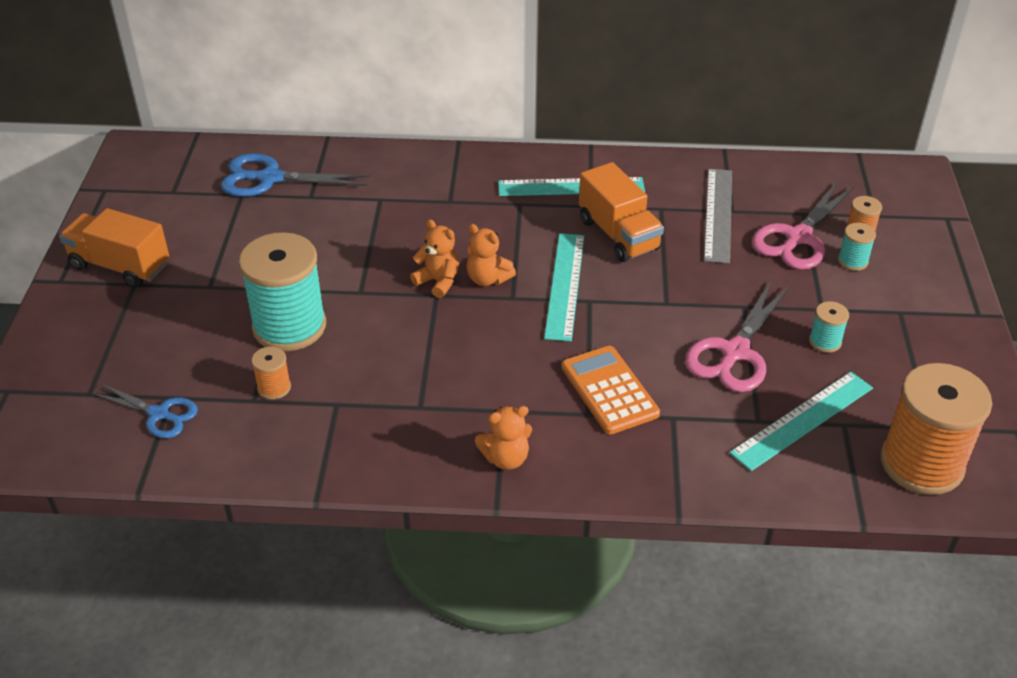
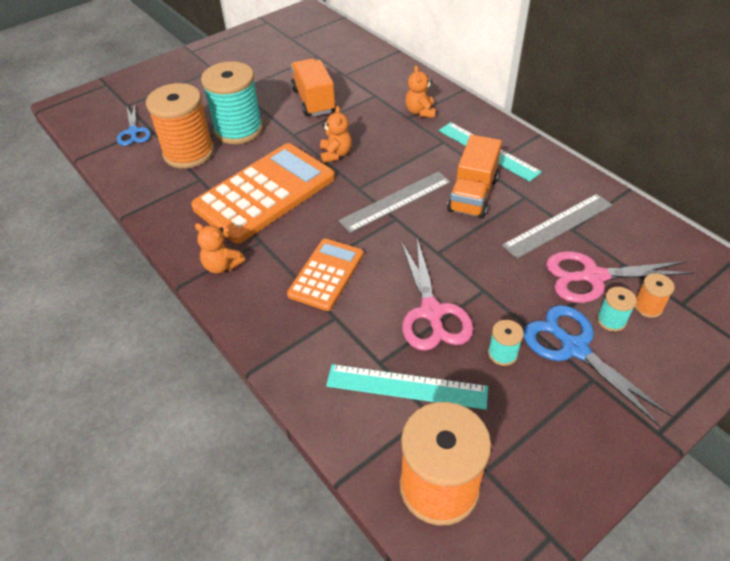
camera: 50 degrees right, 5 degrees up
orange truck [59,208,169,288] -> orange truck moved to [291,58,336,117]
blue scissors [221,153,370,197] -> blue scissors moved to [523,305,673,427]
orange spool [251,347,291,400] -> orange spool [146,83,214,169], size x2.31
orange teddy bear [466,224,516,286] -> orange teddy bear moved to [405,65,436,118]
turquoise ruler [544,233,584,341] -> grey ruler [339,171,451,233]
pink scissors [685,281,790,392] -> pink scissors turned 90 degrees counterclockwise [401,239,473,351]
none -> orange calculator [191,143,335,244]

